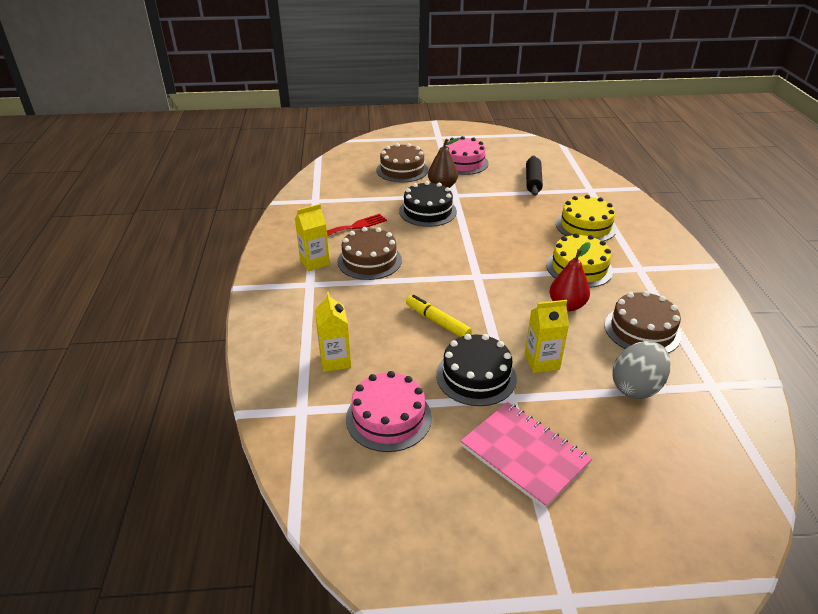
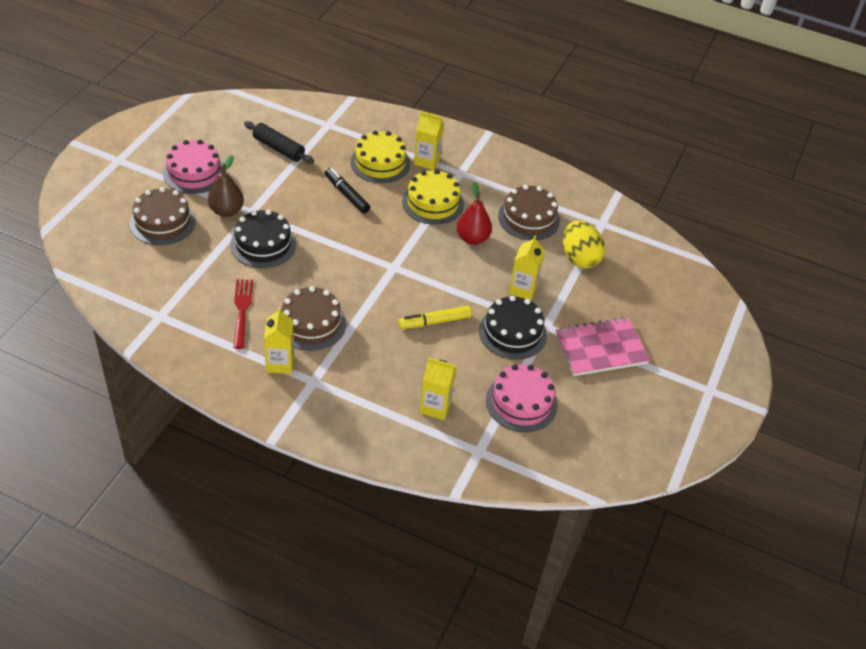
camera: 65 degrees left, 10 degrees up
grey egg [613,341,671,399] -> yellow egg [563,221,605,269]
none -> black marker [325,168,370,213]
none -> yellow carton [414,111,444,170]

